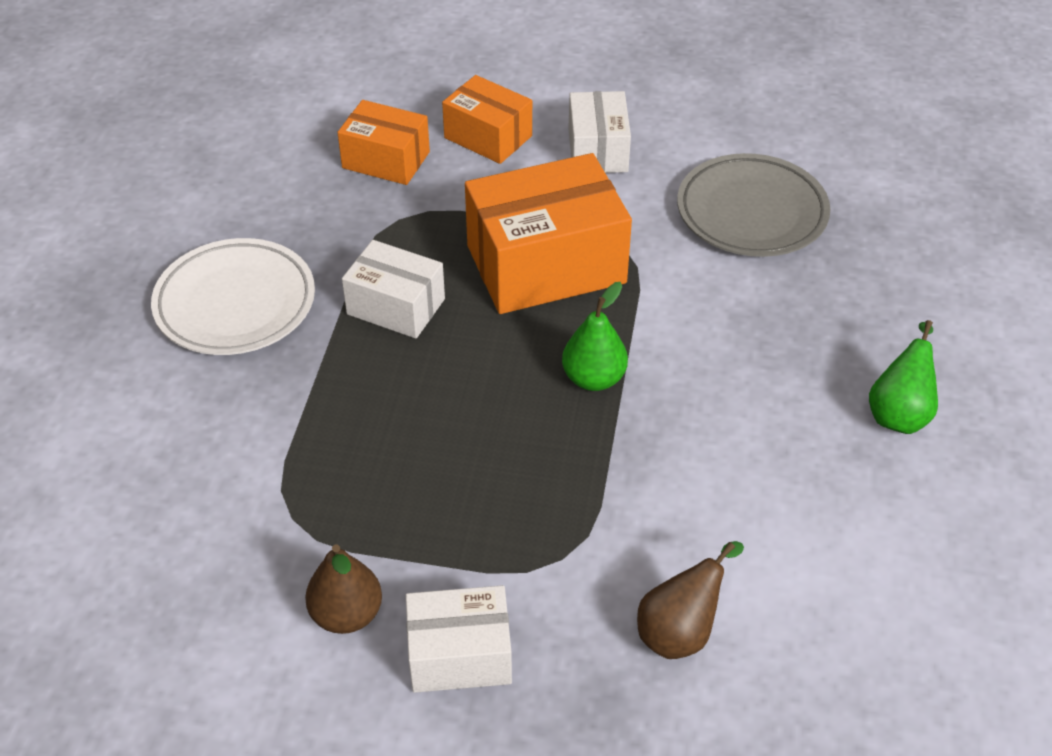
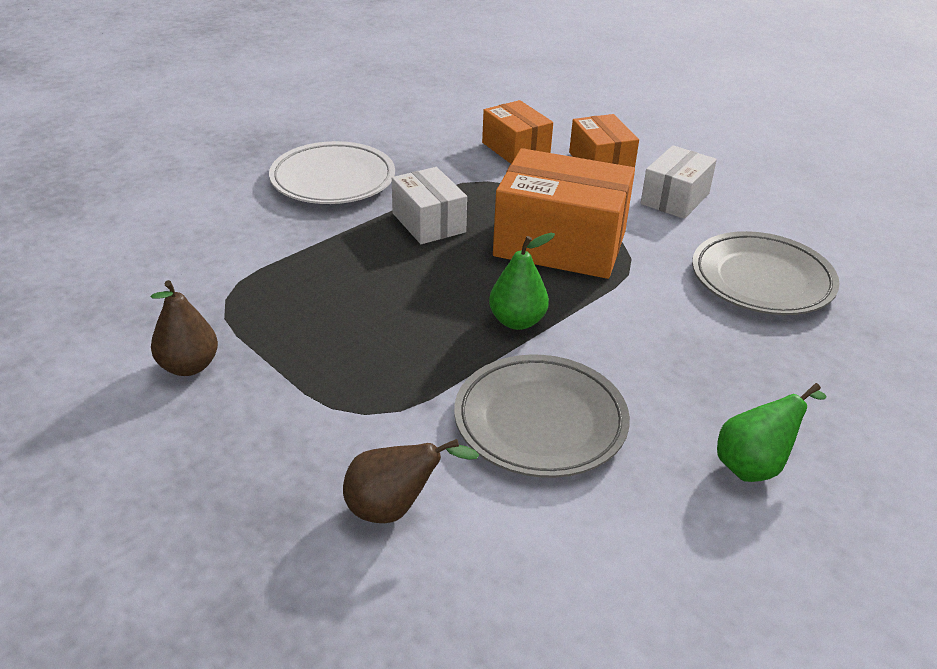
camera: 35 degrees right, 10 degrees down
white box [406,585,512,693] -> none
none -> grey plate [454,354,630,478]

